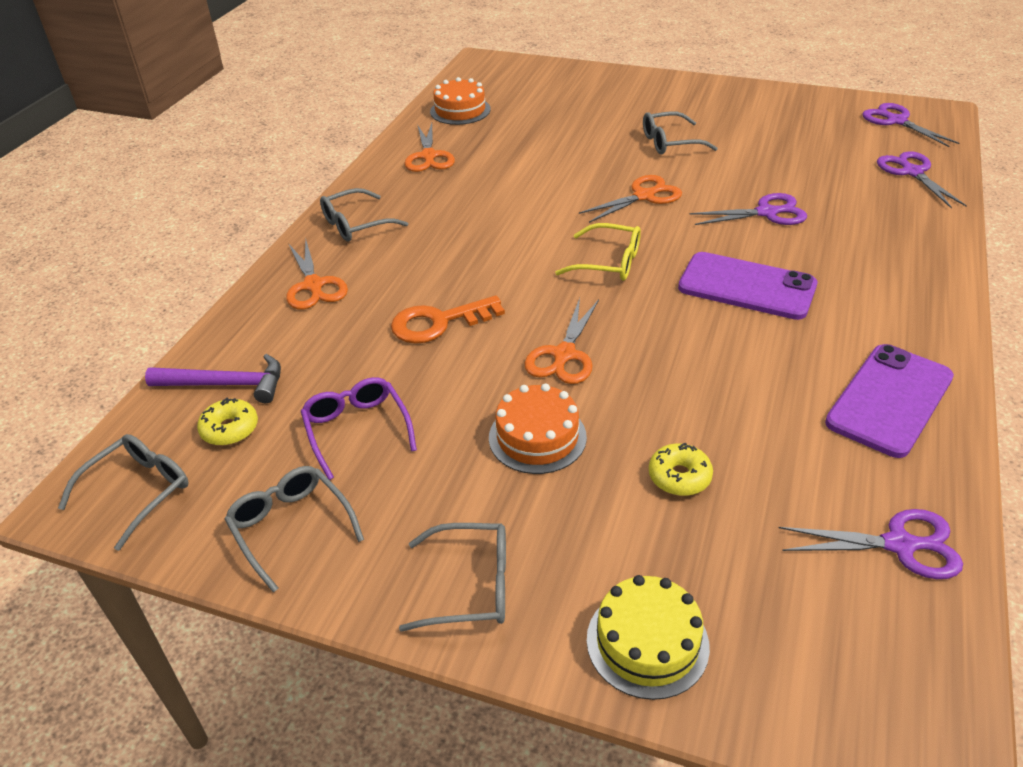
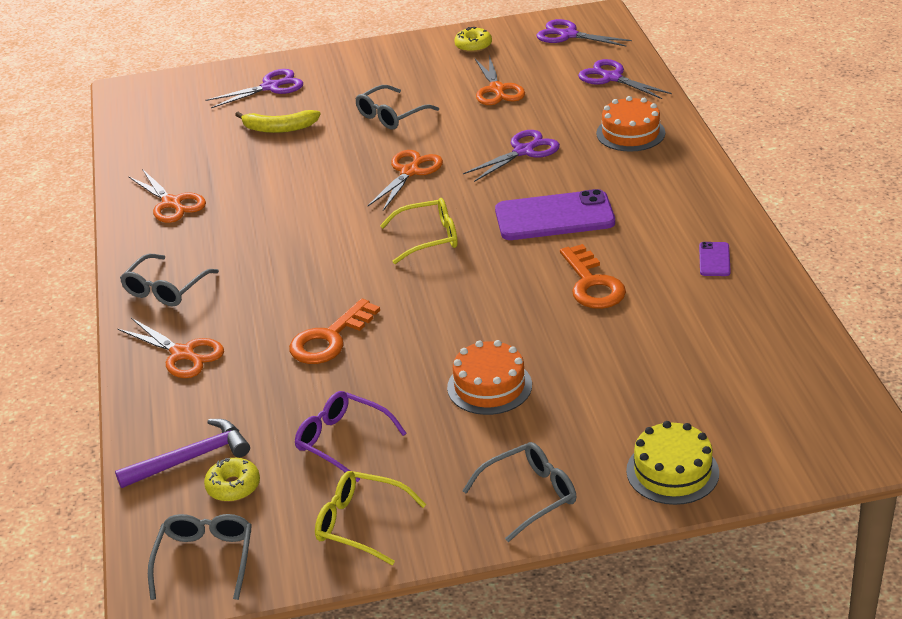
camera: 30 degrees left, 5 degrees down
grey glasses [225,466,364,593] -> yellow glasses [315,471,427,565]
orange cake [430,77,491,125] -> orange cake moved to [596,96,665,152]
orange scissors [525,298,599,384] -> orange scissors moved to [475,55,525,105]
yellow donut [649,443,713,496] -> yellow donut moved to [454,27,492,53]
purple scissors [779,509,963,579] -> purple scissors moved to [206,69,303,108]
purple phone [825,344,954,458] -> purple phone [699,242,731,276], size x0.45
none -> yellow banana [235,110,321,133]
none -> orange key [560,244,626,309]

